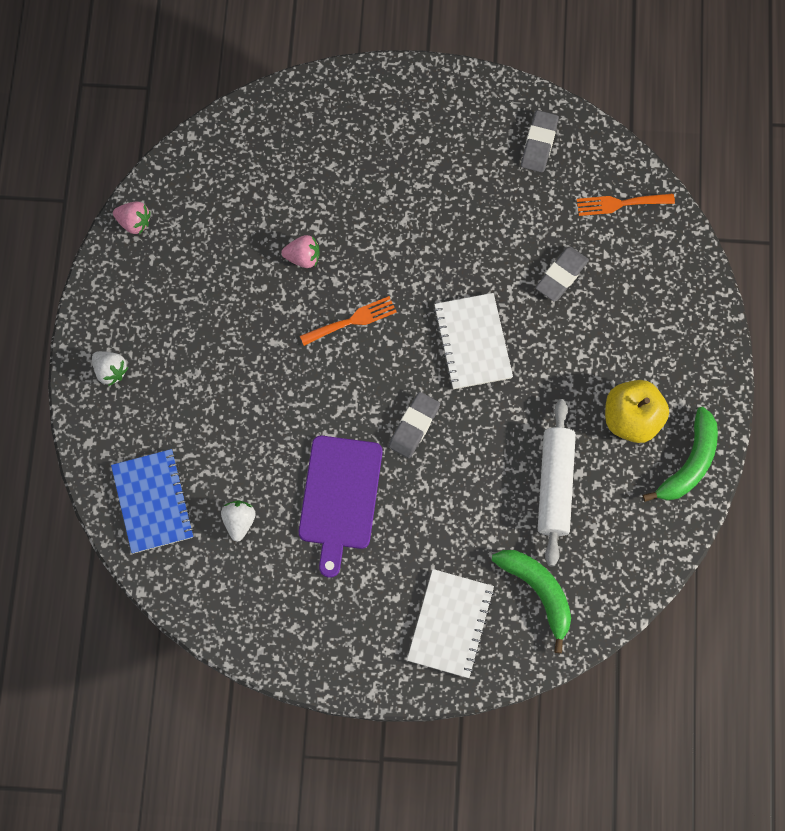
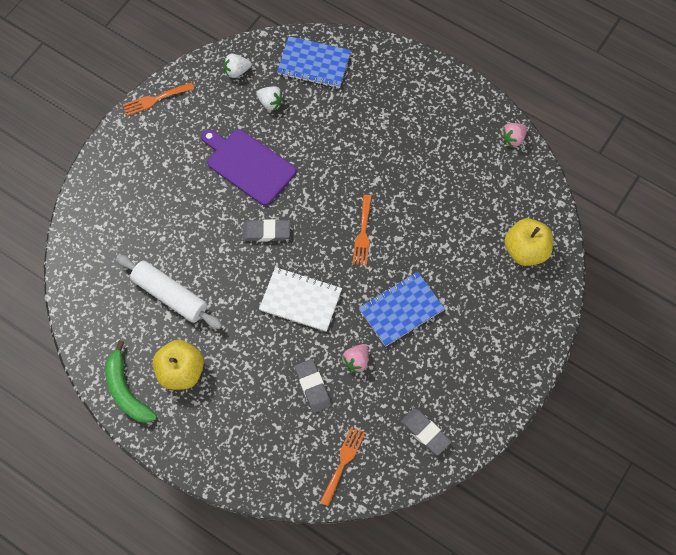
camera: 120 degrees right, 5 degrees down
white strawberry [92,351,128,386] -> white strawberry moved to [223,54,251,78]
pink strawberry [281,235,320,268] -> pink strawberry moved to [342,344,369,373]
grey eraser [388,392,440,458] -> grey eraser turned 60 degrees counterclockwise [242,219,290,242]
white notebook [407,569,495,678] -> none
green banana [492,550,571,653] -> none
none -> orange fork [123,82,194,116]
none -> blue notebook [359,272,445,347]
none -> yellow apple [504,218,553,266]

